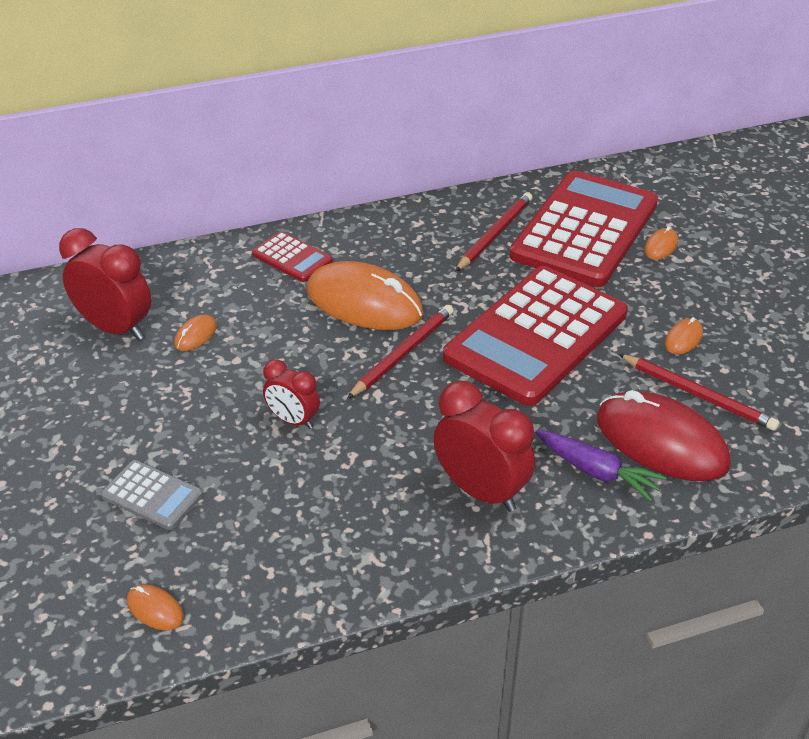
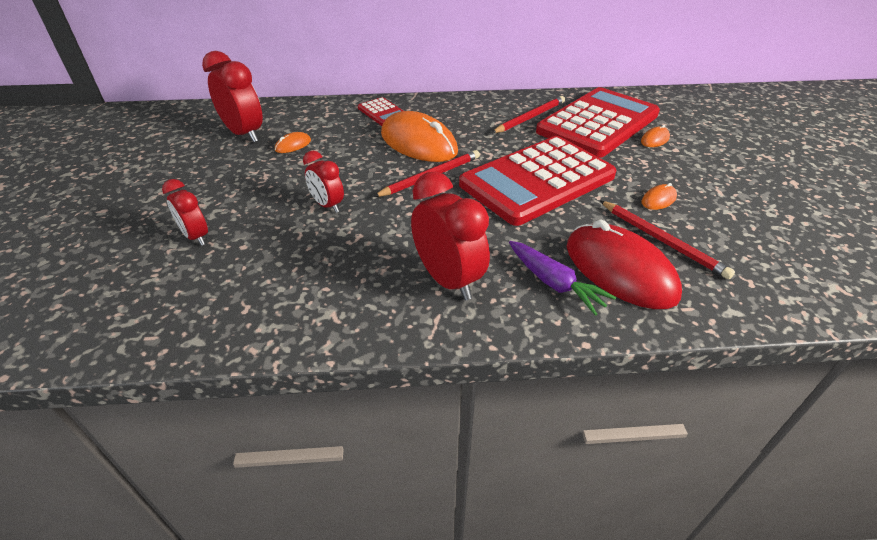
camera: 15 degrees right, 0 degrees up
grey calculator [101,460,203,530] -> red clock [162,179,208,246]
orange mouse [127,585,184,630] -> none

